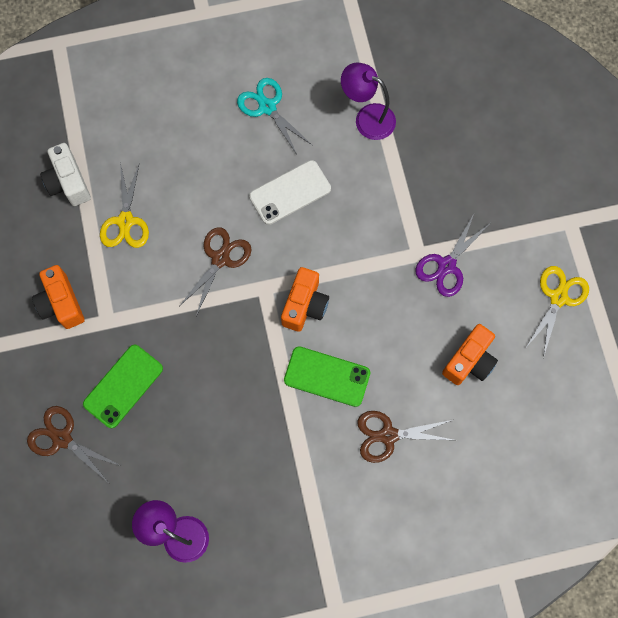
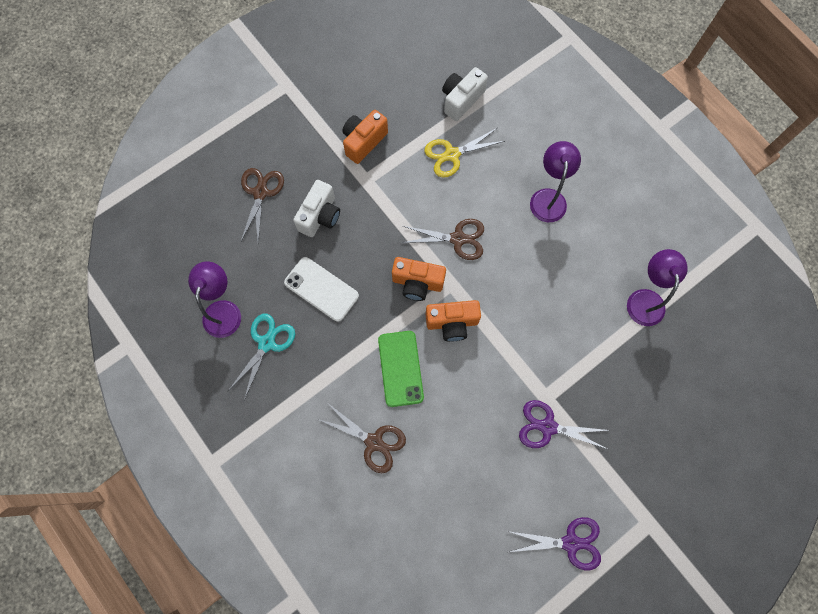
camera: 65 degrees right, 0 degrees up
green phone [83,345,163,428] -> white camera [293,180,340,237]
turquoise scissors [237,78,312,154] -> turquoise scissors moved to [228,314,295,400]
white phone [249,160,331,225] -> white phone moved to [284,257,359,322]
brown scissors [357,411,453,463] -> brown scissors turned 150 degrees clockwise [318,404,406,473]
orange camera [442,324,498,385] -> orange camera moved to [392,257,446,301]
yellow scissors [526,266,589,358] -> purple scissors [508,517,601,570]
none -> purple lamp [530,141,581,222]

